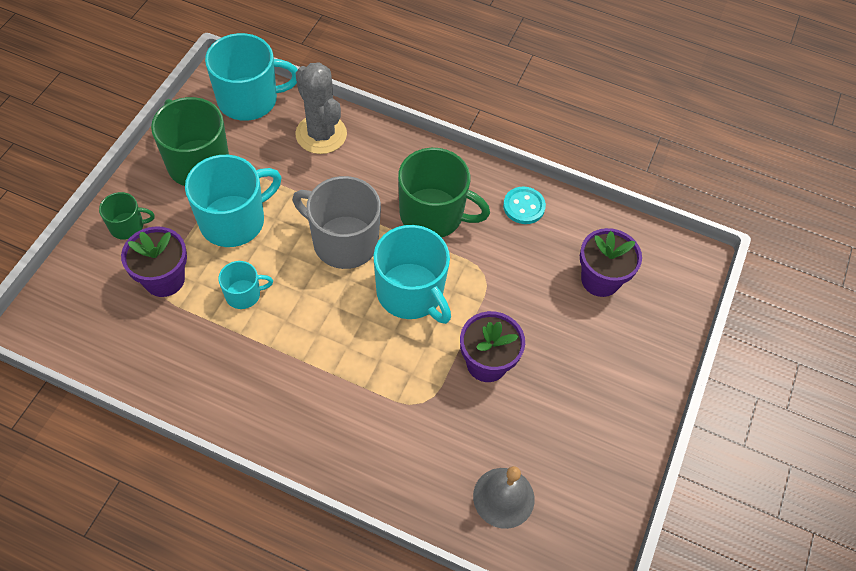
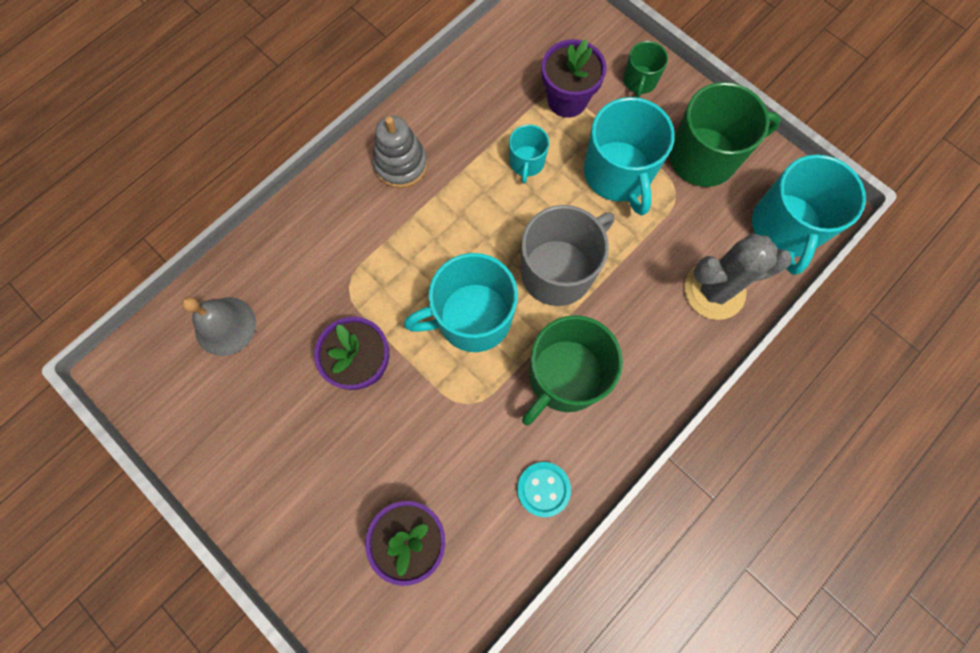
camera: 115 degrees right, 15 degrees up
none -> grey stacking toy [373,116,428,188]

